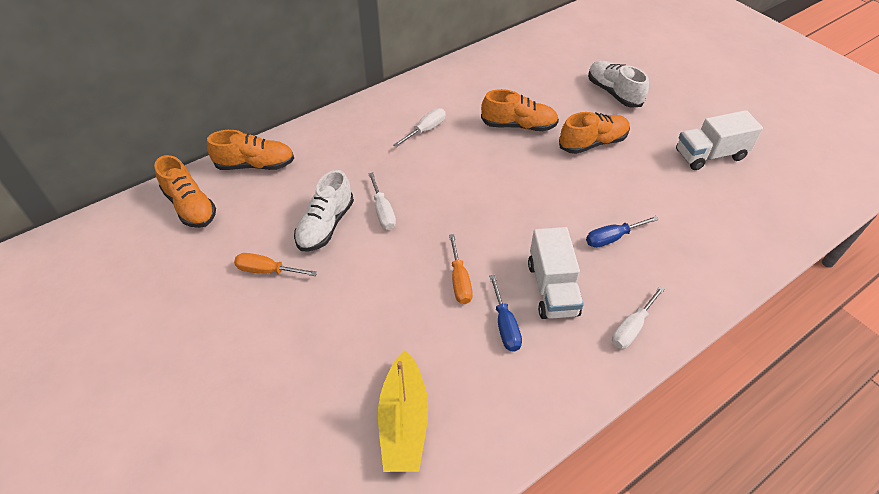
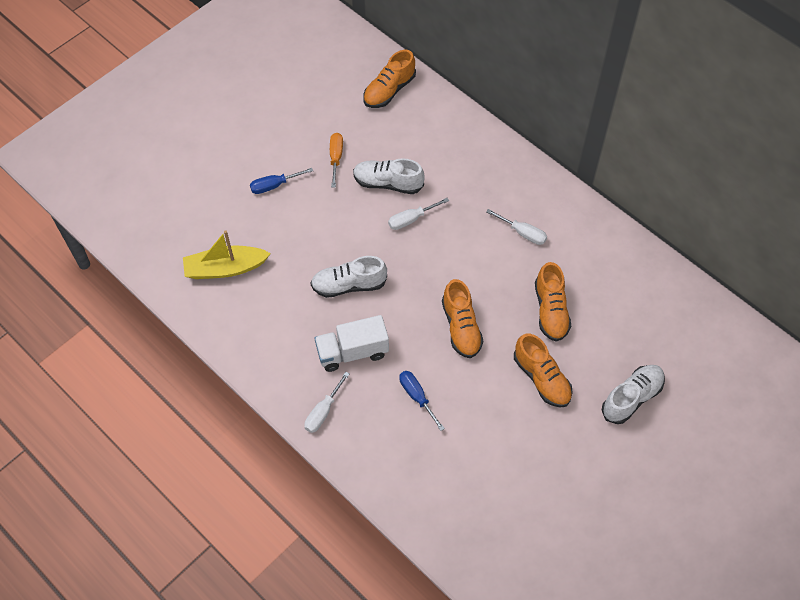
camera: 80 degrees right, 10 degrees up
orange shoe [207,130,294,170] -> orange shoe moved to [442,279,483,358]
orange screwdriver [449,234,473,304] -> white shoe [311,256,387,298]
blue screwdriver [489,275,522,352] -> blue screwdriver moved to [250,168,313,194]
white screwdriver [612,286,665,349] -> white screwdriver turned 90 degrees counterclockwise [304,372,349,433]
white truck [676,110,763,170] -> none

